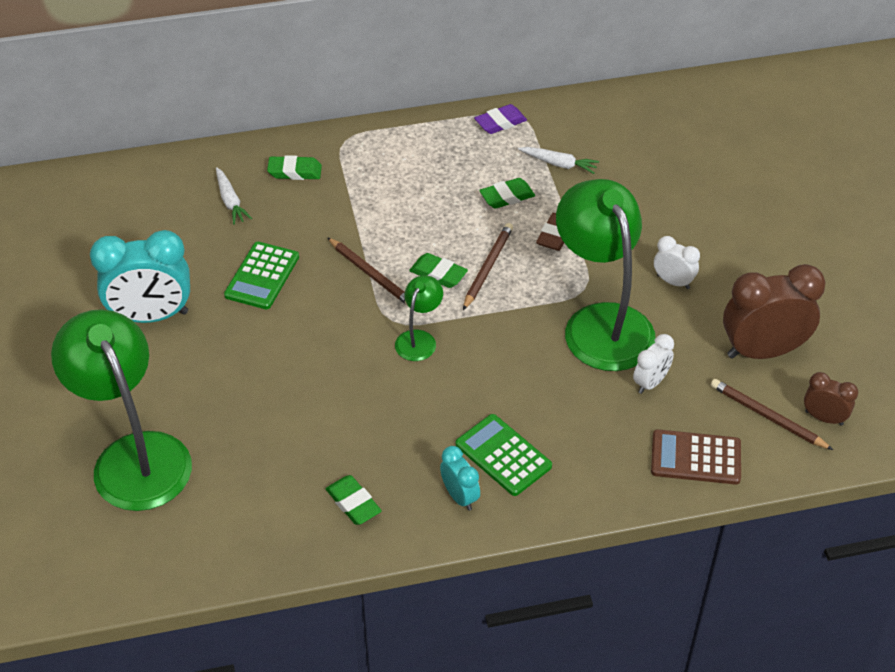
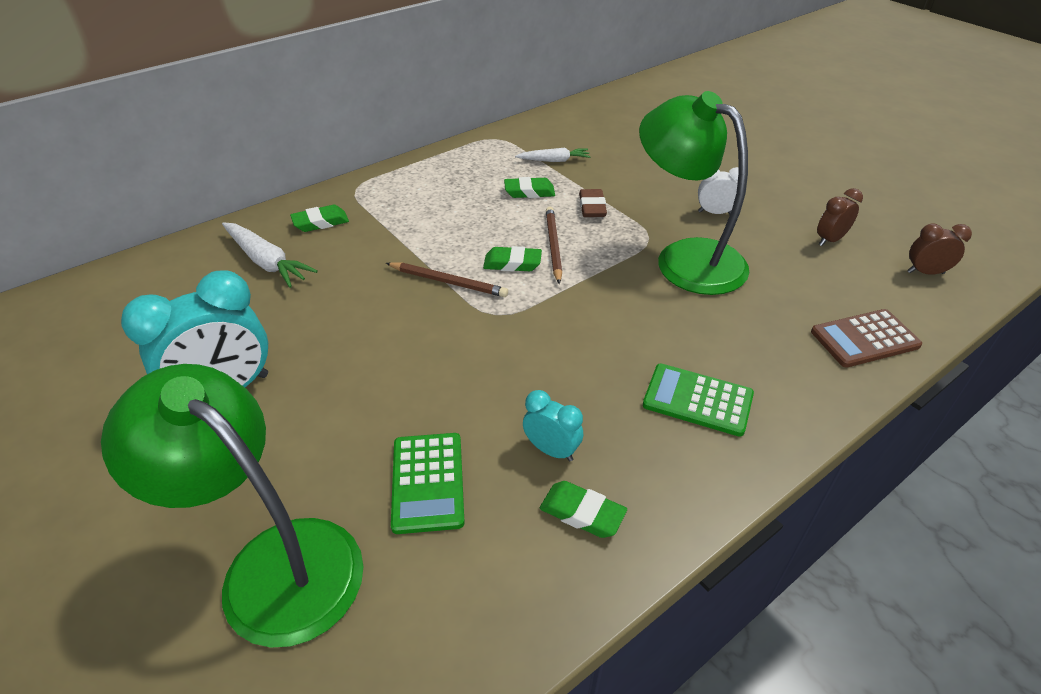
camera: 25 degrees left, 5 degrees down
white carrot [216,167,252,225] -> white carrot [222,222,318,288], size x1.56
green calculator [224,242,299,309] -> green calculator moved to [391,433,465,534]
green lamp [395,275,443,361] -> none
turquoise clock [440,446,480,511] -> turquoise clock moved to [523,390,583,461]
purple eraser [474,104,527,134] -> none
green eraser [479,178,535,209] -> green eraser turned 45 degrees clockwise [504,177,555,198]
white clock [633,334,674,394] -> none
brown pencil [711,379,833,450] -> none
brown clock [723,264,826,359] -> brown clock [817,188,863,246], size x0.51

